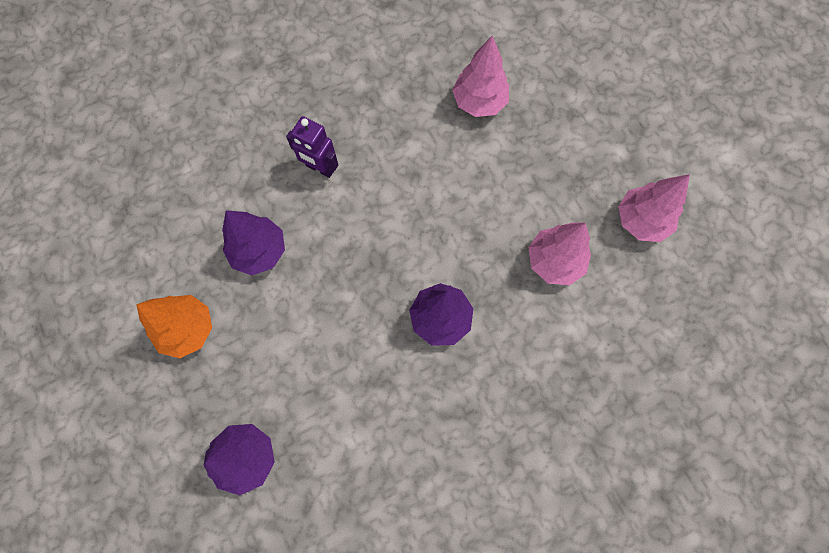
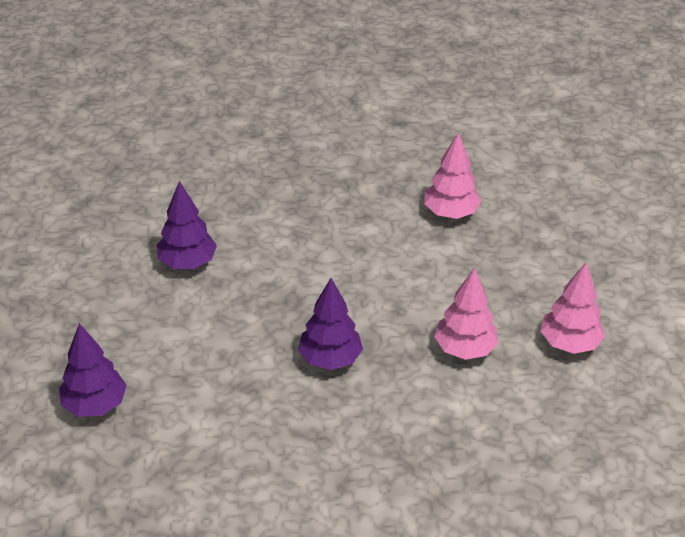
camera: 20 degrees right, 30 degrees down
orange tree [136,295,212,358] -> none
purple robot [286,116,338,178] -> none

